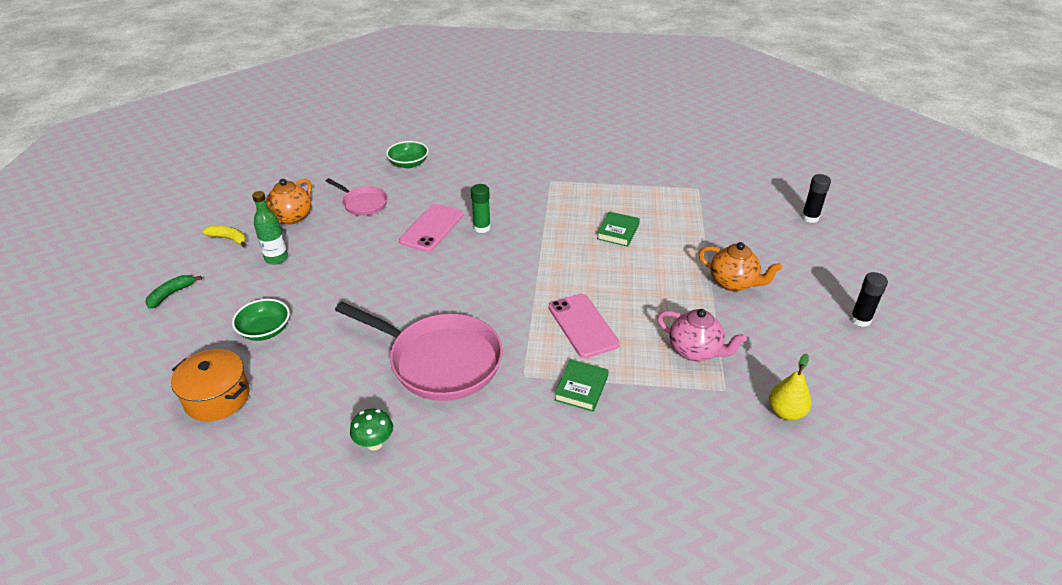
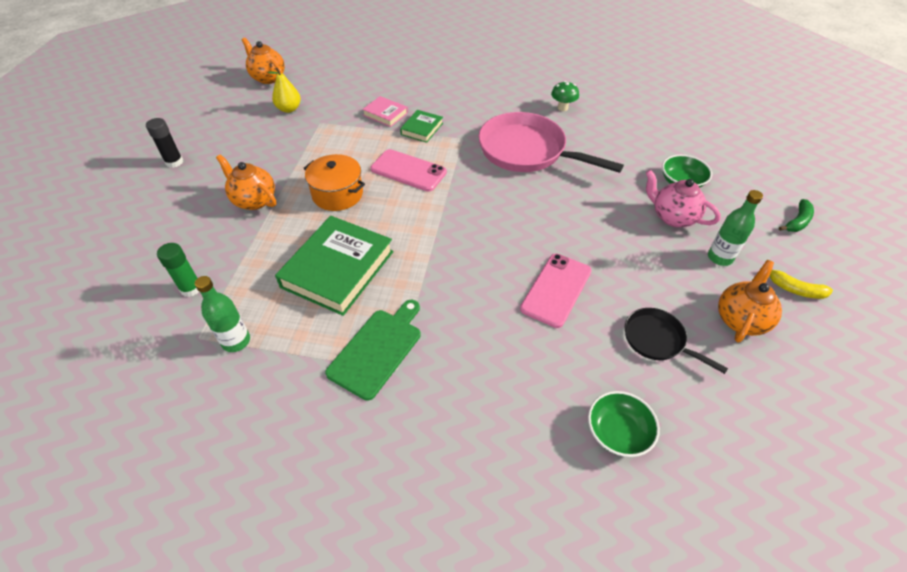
camera: 175 degrees left, 10 degrees up
orange pot [171,349,250,421] -> orange pot moved to [303,154,365,211]
pink pan [326,178,388,216] -> black pan [625,308,728,374]
green glue stick [471,184,491,233] -> green glue stick moved to [157,243,199,297]
pink phone [549,294,620,358] -> pink phone turned 45 degrees counterclockwise [371,149,447,192]
green book [597,211,640,247] -> green book [275,216,394,316], size x2.01
pink teapot [657,309,747,361] -> pink teapot moved to [646,170,721,227]
black glue stick [801,174,831,223] -> none
none -> green bottle [195,276,250,352]
none -> orange teapot [242,38,285,84]
none -> green cutting board [325,300,421,401]
none -> pink book [362,96,408,127]

